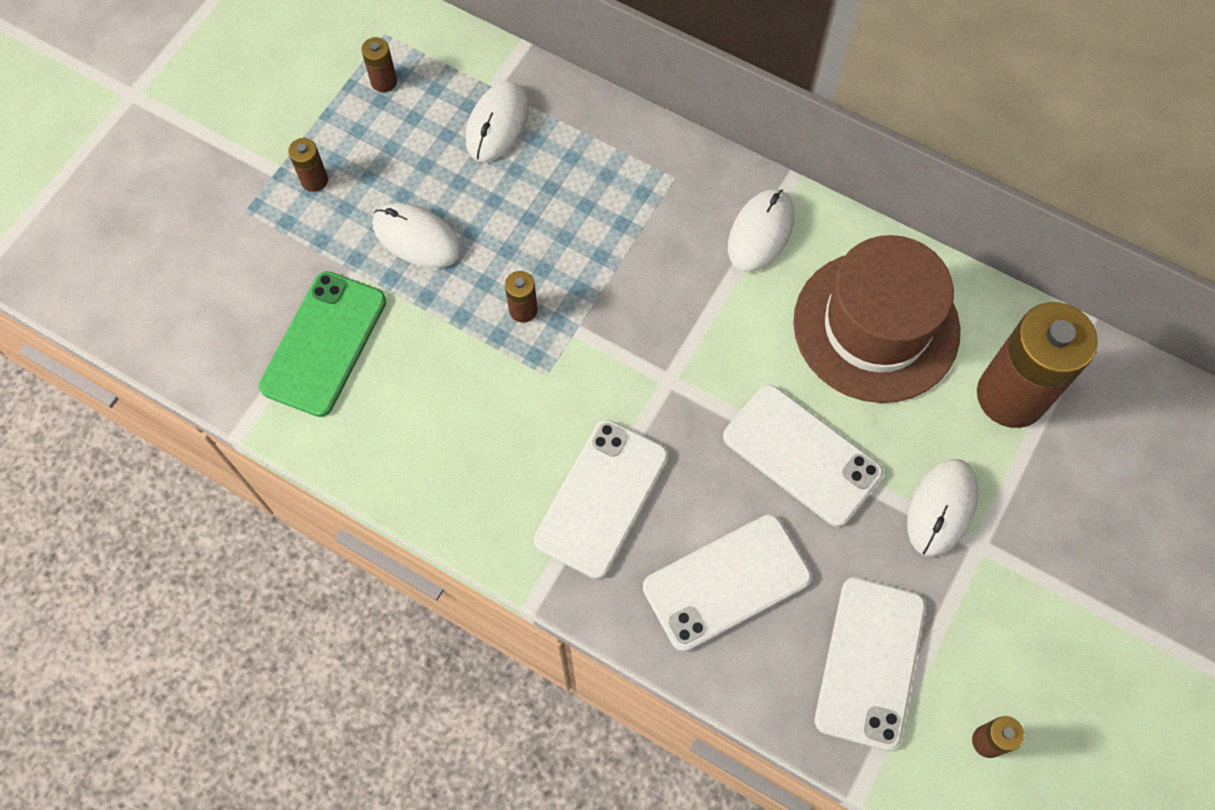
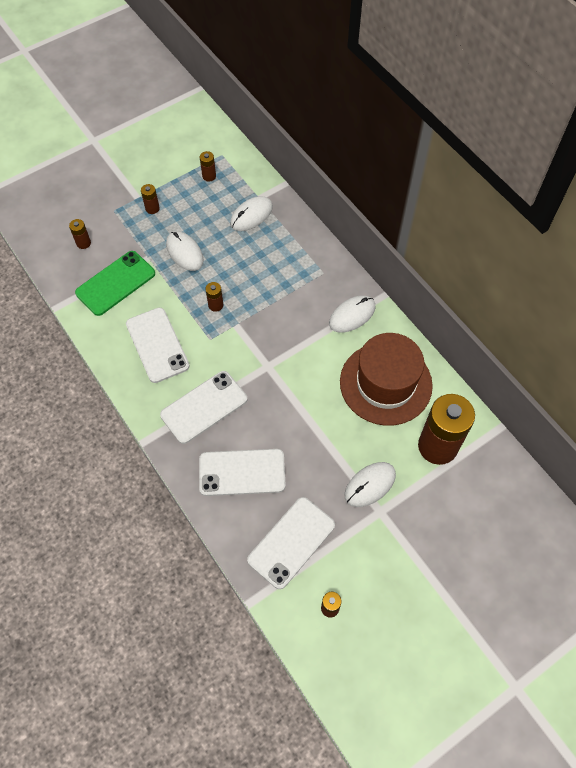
camera: 25 degrees right, 5 degrees down
white phone [723,384,883,527] -> white phone moved to [126,308,190,383]
none -> brown battery [69,219,91,249]

